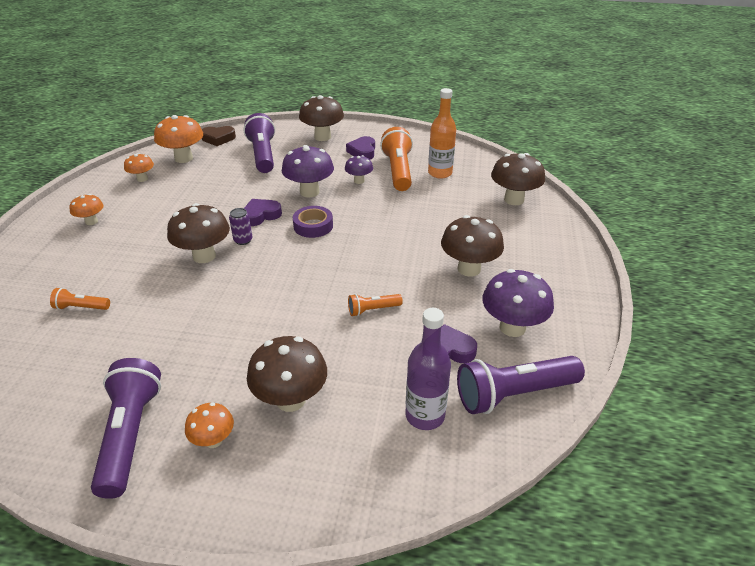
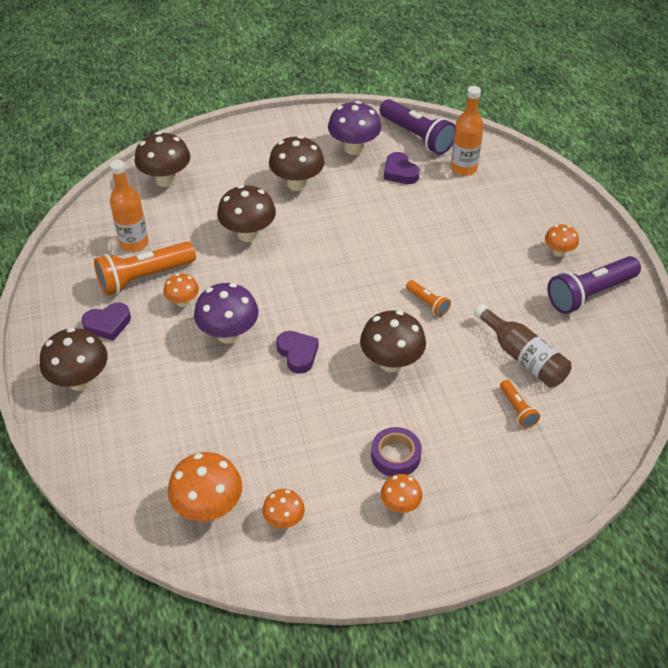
camera: 115 degrees left, 10 degrees up
brown heart [202,126,236,146] -> none
purple can [229,208,252,245] -> none
purple flashlight [244,113,275,173] -> none
purple heart [244,199,282,226] -> purple heart turned 150 degrees counterclockwise [276,331,319,374]
brown mushroom [247,336,327,412] -> brown mushroom moved to [217,185,276,242]
purple tape [293,206,333,238] -> purple tape moved to [371,427,422,477]
purple mushroom [345,155,373,184] -> orange mushroom [163,274,199,307]
orange flashlight [348,294,403,316] -> orange flashlight moved to [406,280,451,316]
purple bottle [405,308,451,430] -> orange bottle [451,86,484,176]
none -> brown bottle [474,304,571,388]

